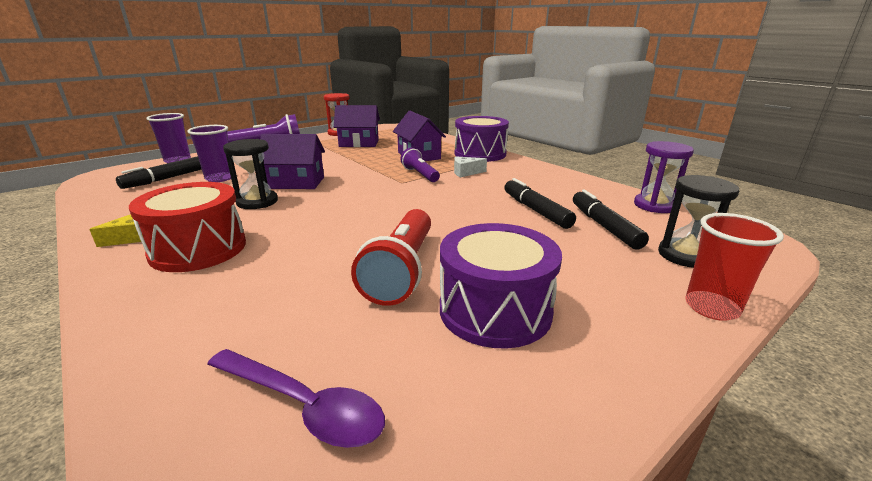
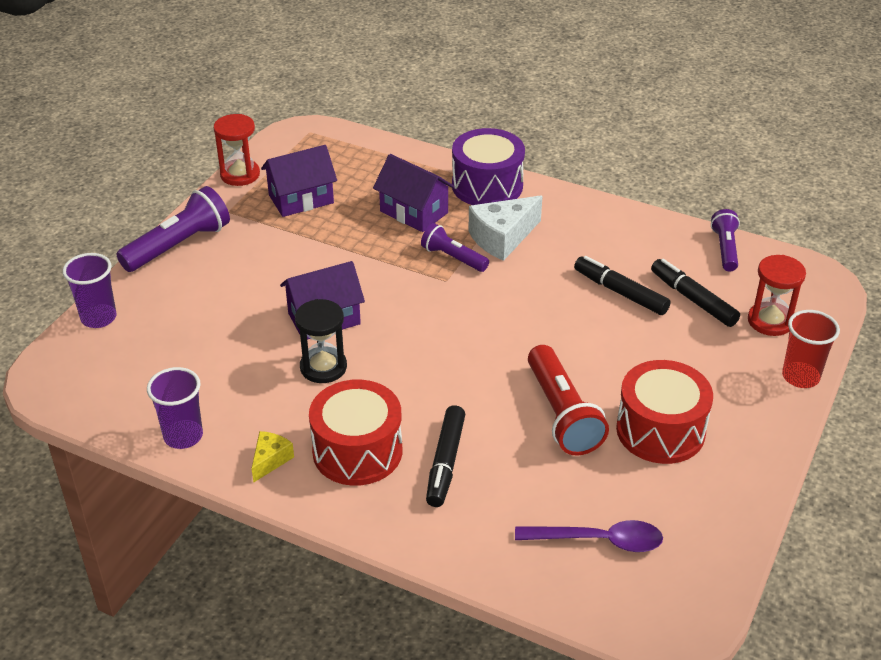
camera: 25 degrees left, 15 degrees up
black marker [116,156,202,189] -> black marker moved to [426,405,466,507]
purple cup [187,125,231,182] -> purple cup moved to [147,367,203,449]
purple drum [440,223,562,348] -> red drum [616,360,713,464]
white cheese [454,156,487,177] -> white cheese [468,195,542,261], size x1.83
purple hourglass [634,141,694,213] -> purple flashlight [711,209,740,272]
black hourglass [658,175,739,268] -> red hourglass [748,255,806,336]

